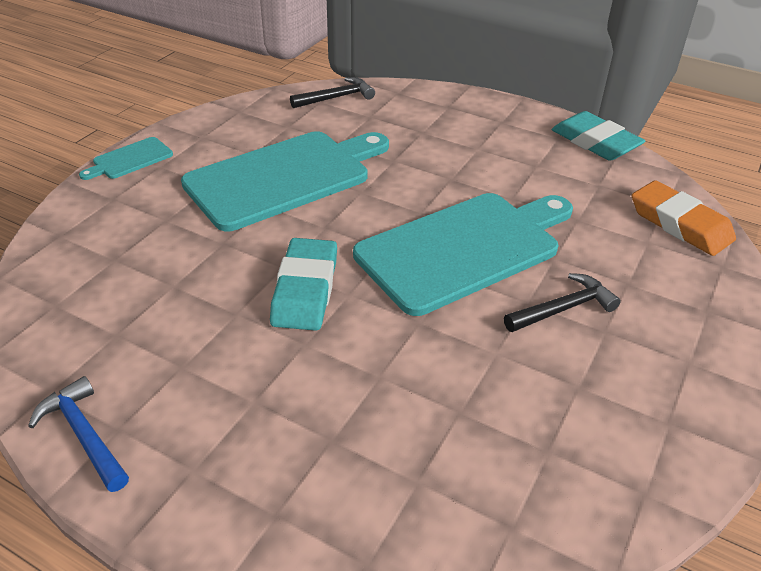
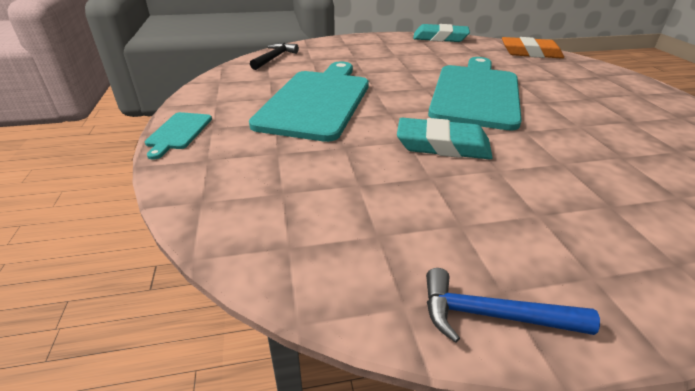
camera: 40 degrees left, 5 degrees down
turquoise eraser [270,238,337,331] -> turquoise eraser turned 45 degrees counterclockwise [397,118,493,159]
black hammer [504,273,621,332] -> none

